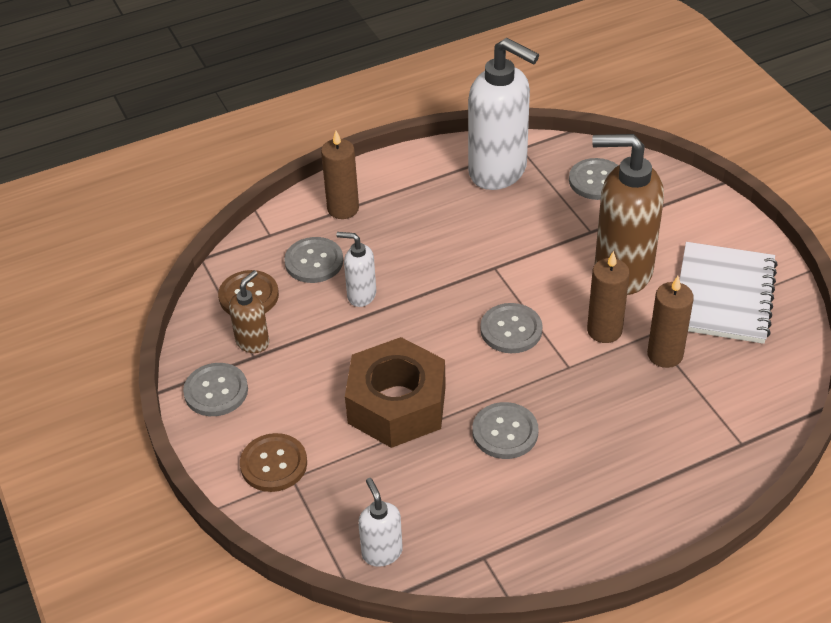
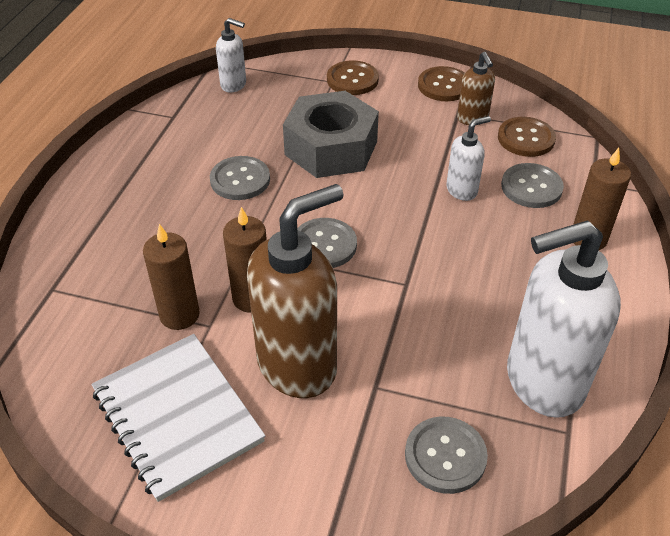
camera: 130 degrees right, 0 degrees up
grey button [183,363,248,416] -> brown button [418,66,465,101]
brown nut [345,337,446,448] -> grey nut [283,91,379,178]

